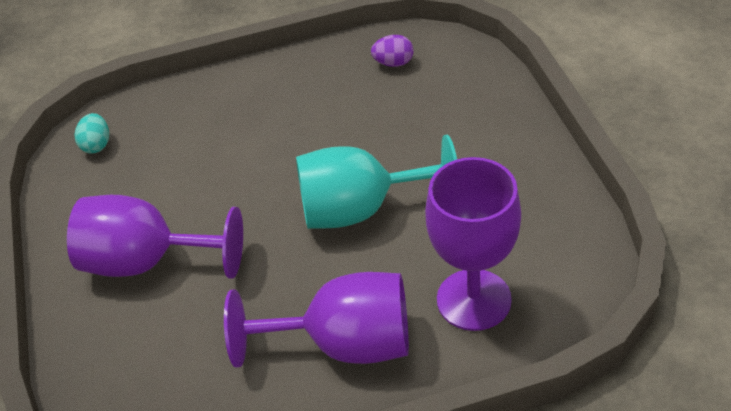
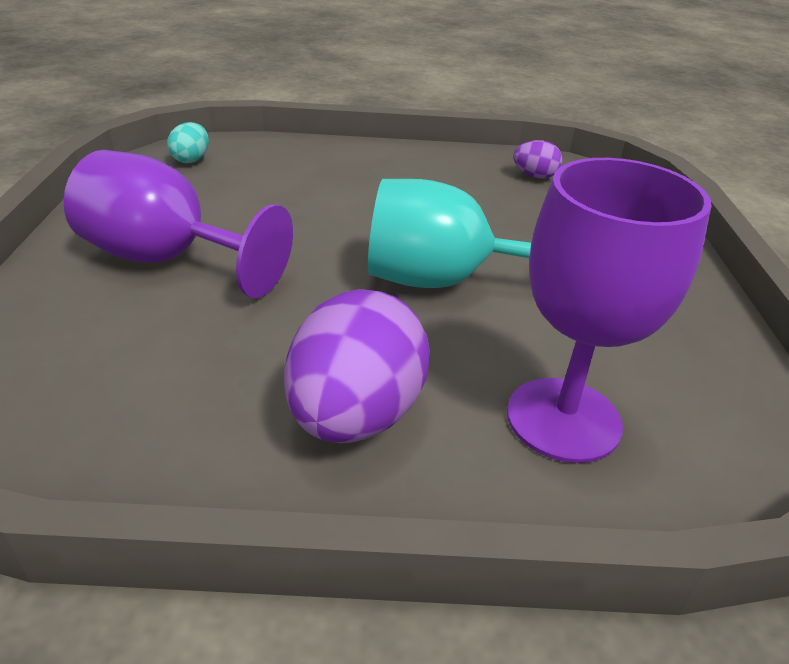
camera: 10 degrees right, 10 degrees down
purple goblet [224,272,409,368] -> purple egg [284,289,430,443]

